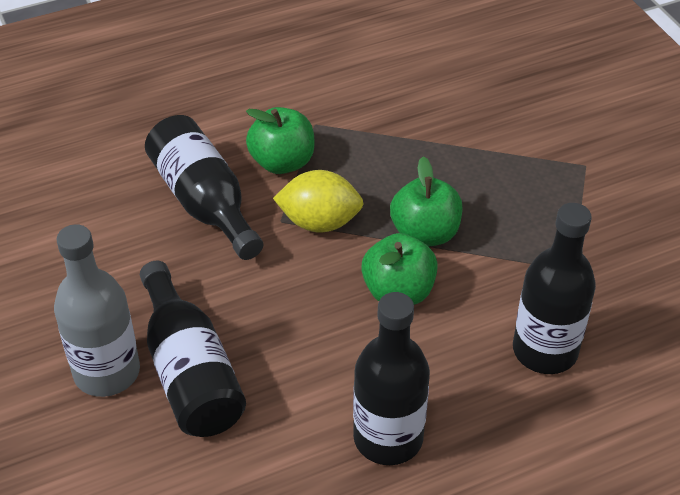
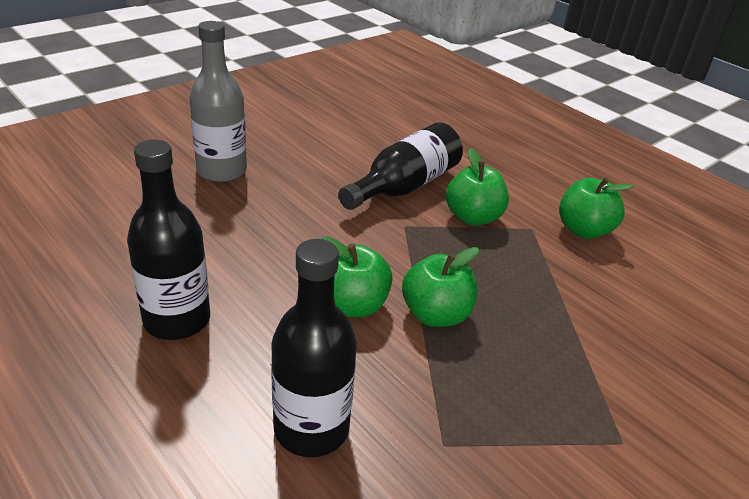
camera: 70 degrees right, 10 degrees down
black bottle [140,260,246,437] -> none
yellow lemon [273,170,364,232] -> none
none -> green apple [559,177,633,239]

